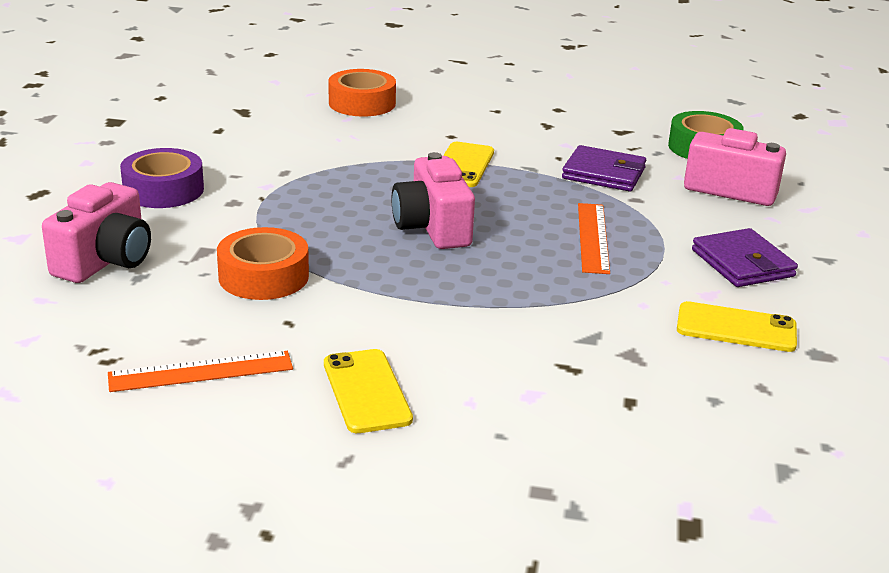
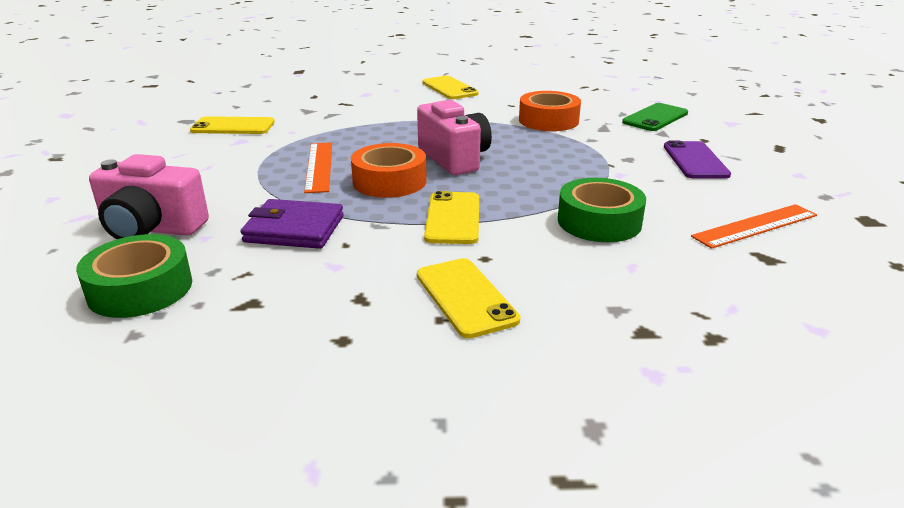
camera: 170 degrees right, 0 degrees up
pink camera [42,182,151,283] -> green phone [622,103,688,131]
orange ruler [108,351,293,392] -> orange ruler moved to [691,204,817,249]
purple tape [120,148,204,208] -> purple phone [664,140,731,179]
orange tape [329,69,396,117] -> orange tape moved to [351,143,427,198]
purple wallet [692,228,798,287] -> none
none -> yellow phone [417,258,520,338]
none -> green tape [558,178,646,242]

